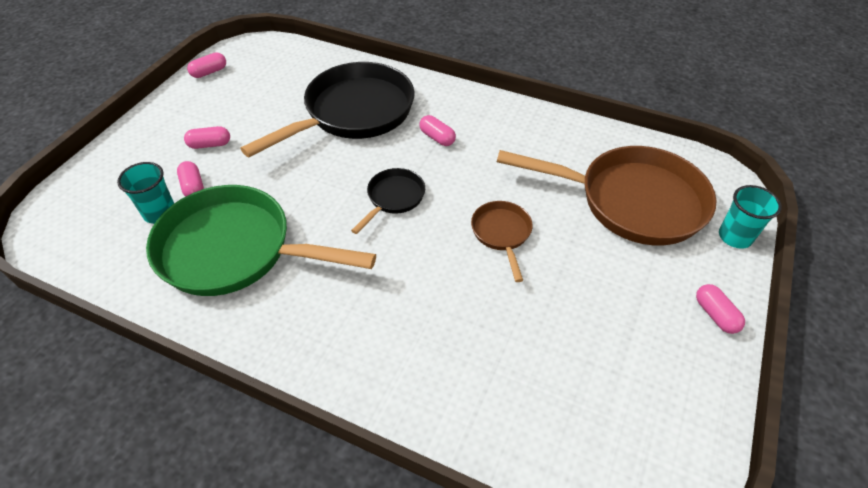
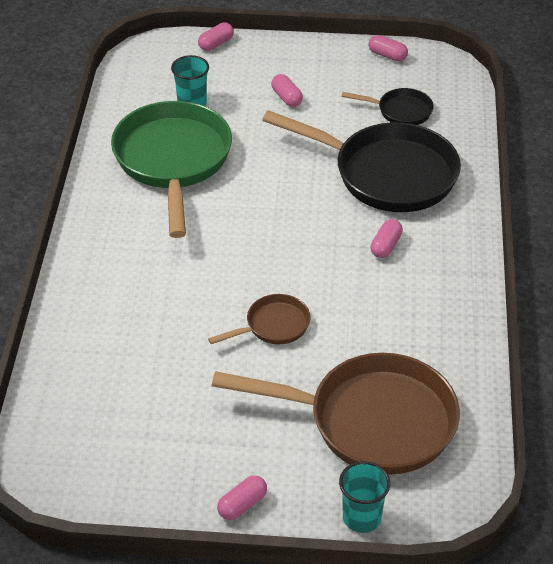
camera: 70 degrees right, 5 degrees down
pink capsule [177,161,204,196] -> pink capsule moved to [198,22,234,51]
black pan [351,168,425,234] -> black pan moved to [341,88,434,125]
brown pan [497,146,717,245] -> brown pan turned 75 degrees counterclockwise [212,353,460,475]

